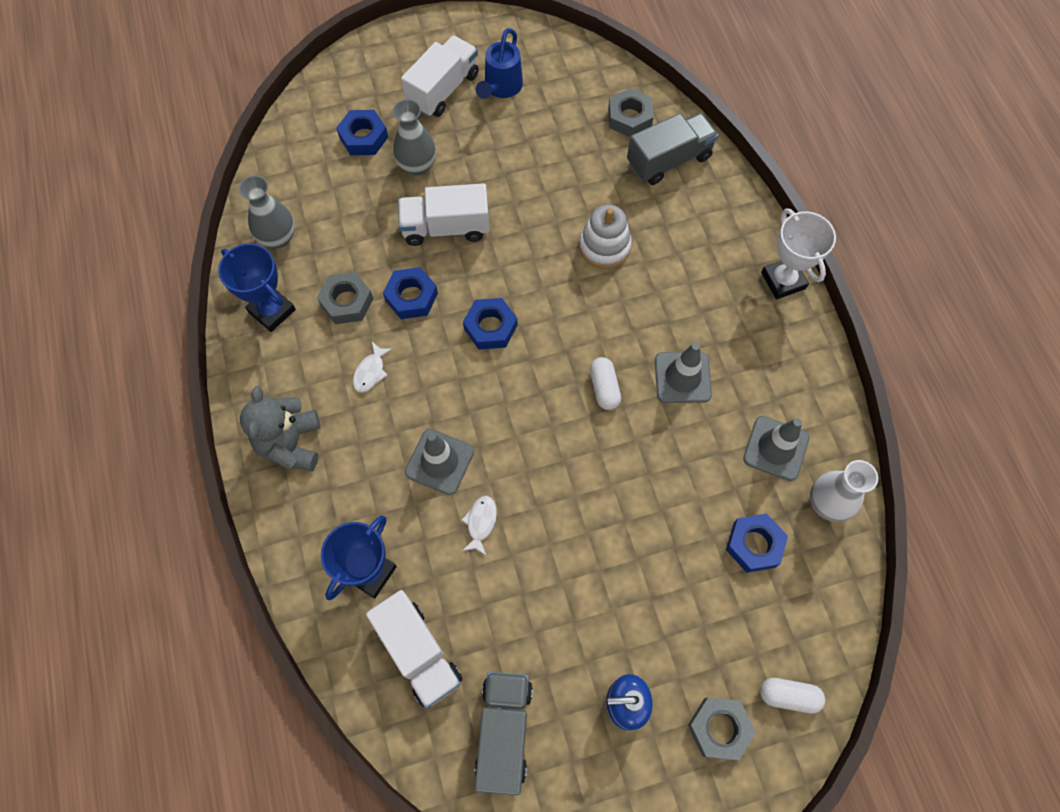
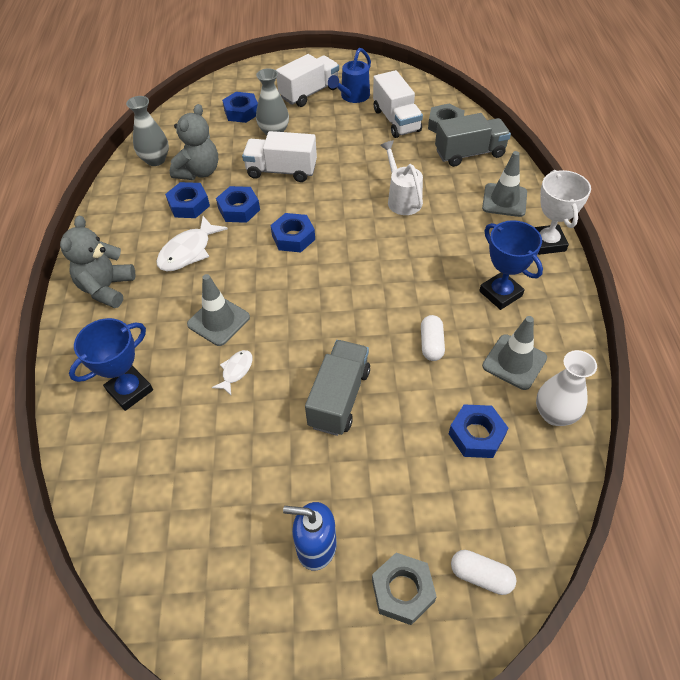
camera: 15 degrees right, 15 degrees down
blue trophy [218,243,296,332] -> blue trophy moved to [479,220,543,310]
grey nut [317,272,374,324] -> blue nut [165,182,210,218]
white fish [353,342,392,393] -> white fish [156,216,228,271], size x1.77
white truck [366,590,462,708] -> white truck moved to [373,70,423,138]
grey truck [474,672,533,795] -> grey truck moved to [305,340,370,436]
white stacking toy [579,205,632,269] -> white watering can [380,141,423,215]
white capsule [590,357,621,410] -> white capsule moved to [421,315,445,361]
grey traffic cone [655,342,712,403] -> grey traffic cone moved to [482,151,527,217]
none -> grey teddy bear [170,104,218,180]

